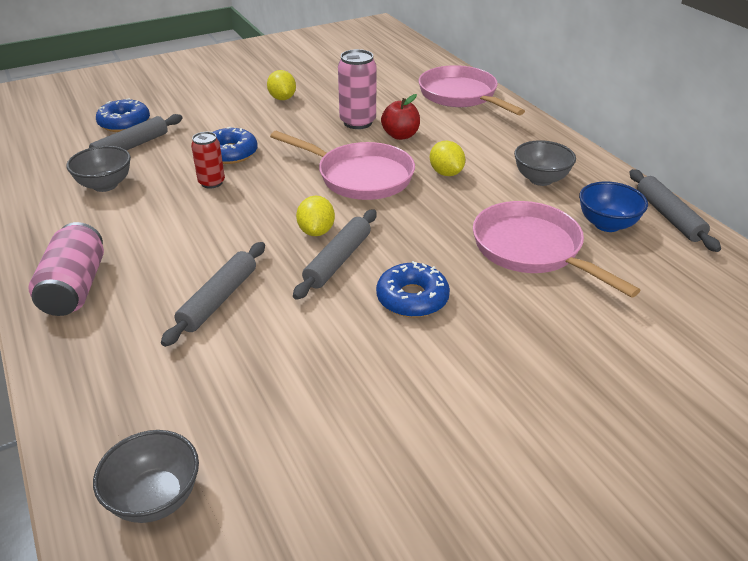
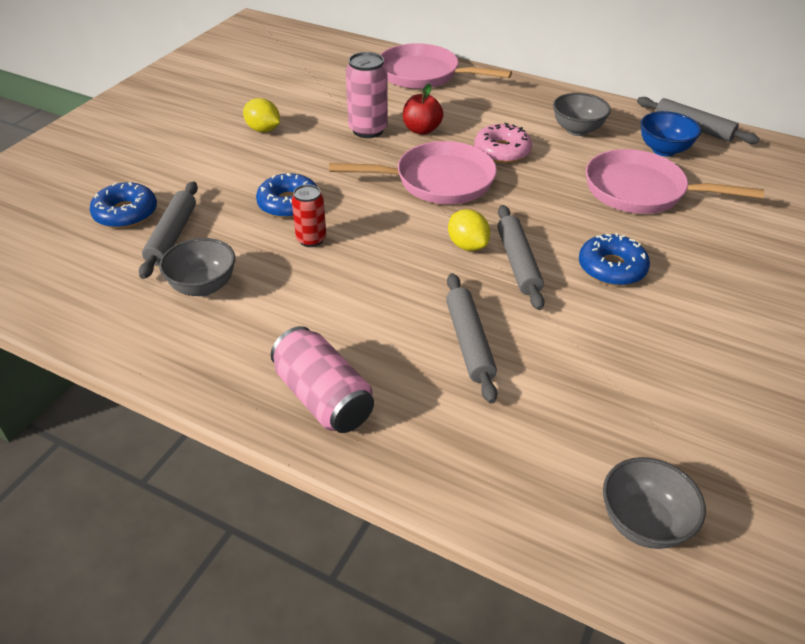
camera: 35 degrees left, 5 degrees up
yellow lemon [430,141,465,176] -> pink donut [474,123,532,163]

